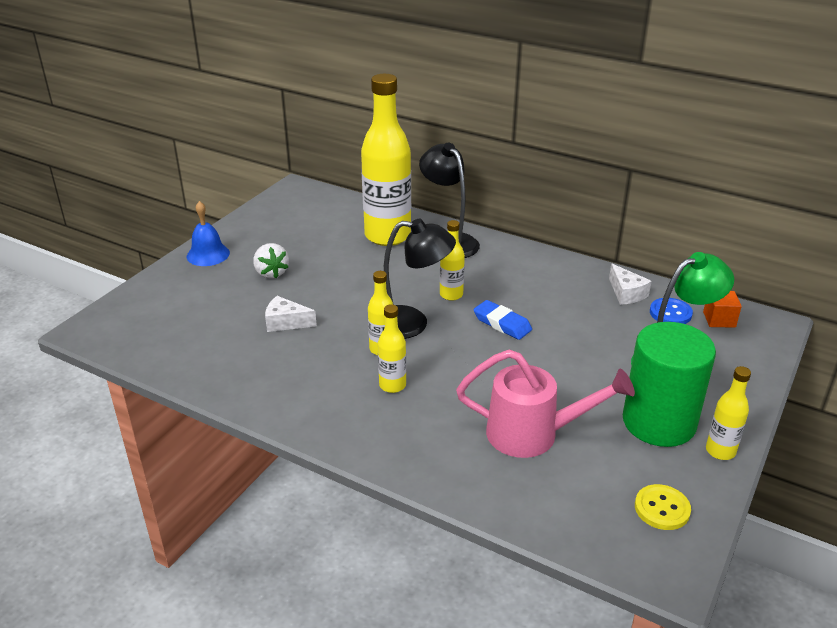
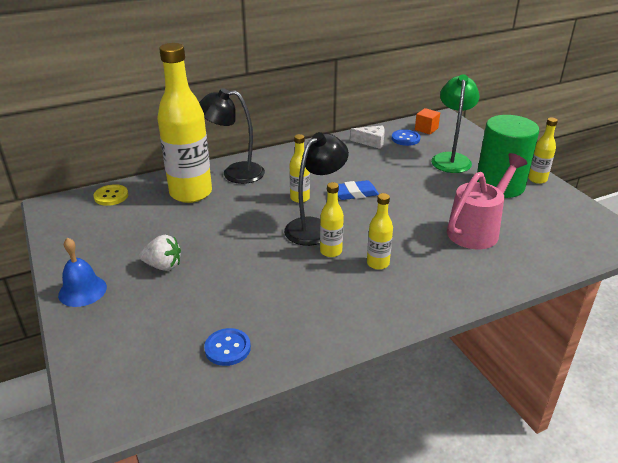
camera: 55 degrees left, 0 degrees up
white cheese [265,296,317,332] -> none
yellow button [635,484,691,530] -> yellow button moved to [93,184,128,206]
none -> blue button [204,328,251,366]

